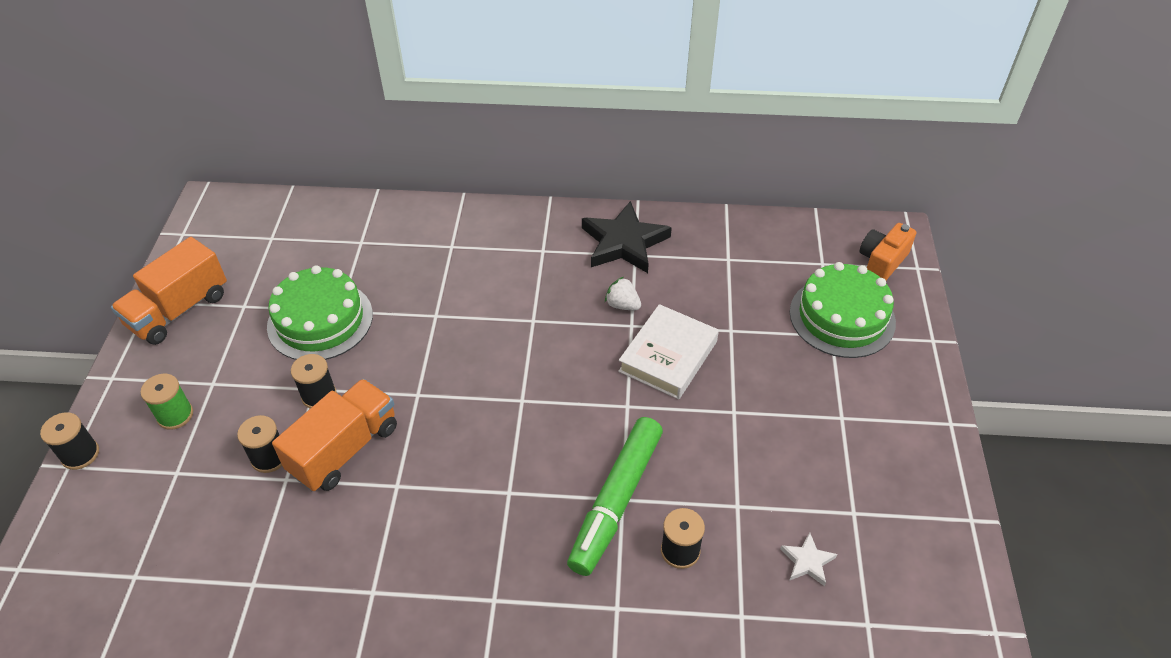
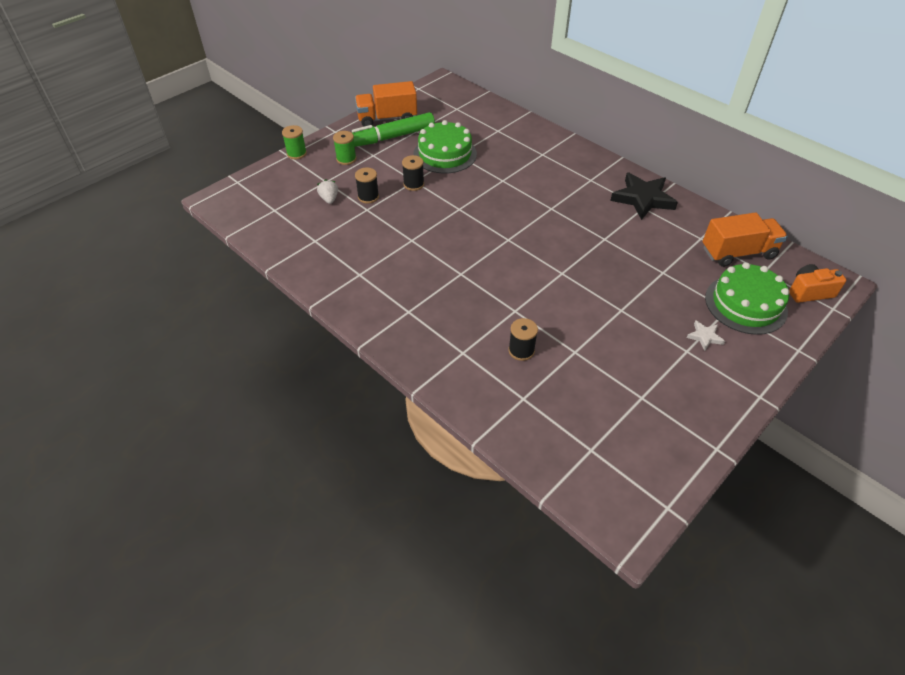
camera: 40 degrees right, 0 degrees up
black spool [40,412,99,470] -> green spool [282,125,307,159]
orange truck [272,379,397,491] -> orange truck moved to [703,212,788,267]
green marker [567,417,663,576] -> green marker moved to [352,112,435,147]
white strawberry [605,277,641,310] -> white strawberry moved to [317,179,338,204]
white book [618,304,719,399] -> none
white star [780,532,837,586] -> white star moved to [687,320,725,351]

